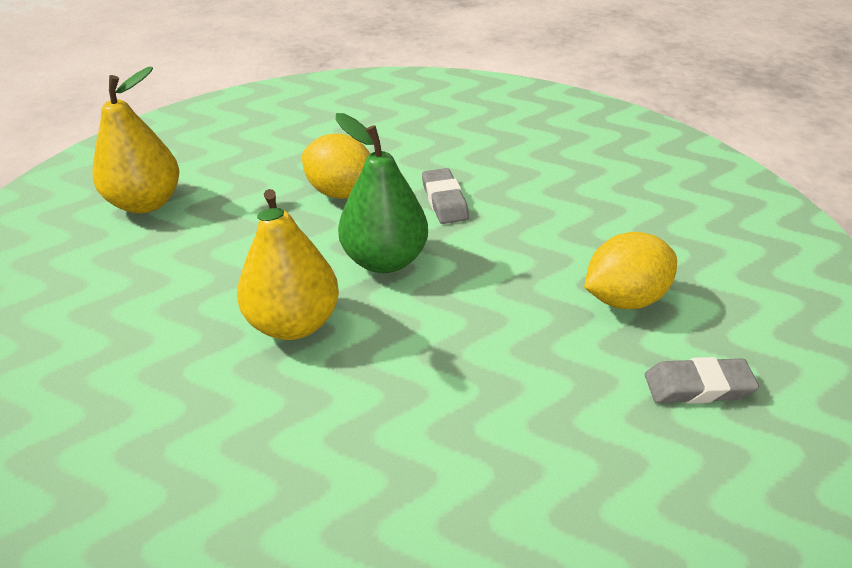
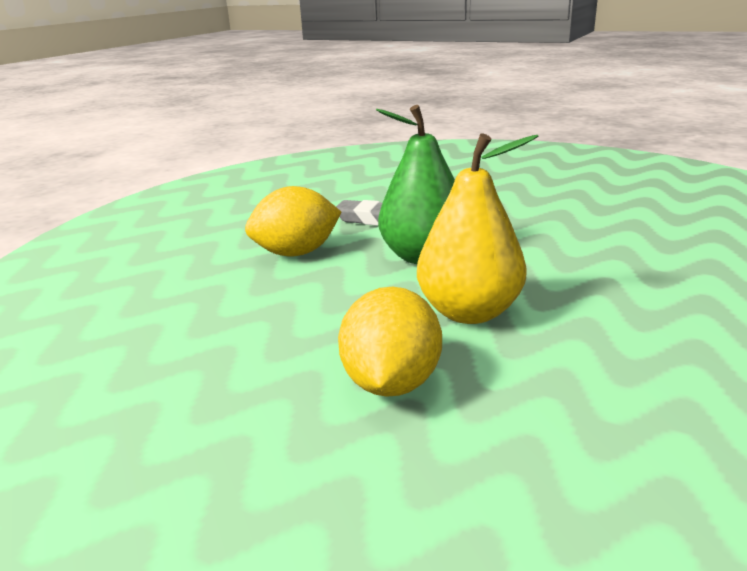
camera: 55 degrees left, 15 degrees down
yellow pear [93,67,179,213] -> none
yellow lemon [584,232,677,309] -> yellow lemon moved to [338,287,442,397]
grey eraser [645,357,759,404] -> none

